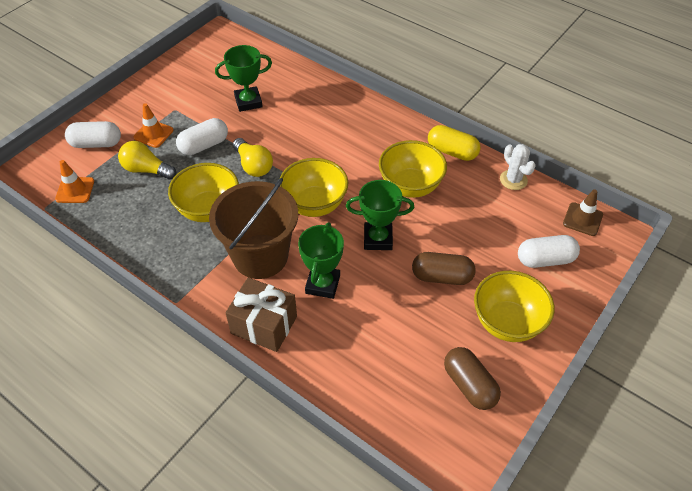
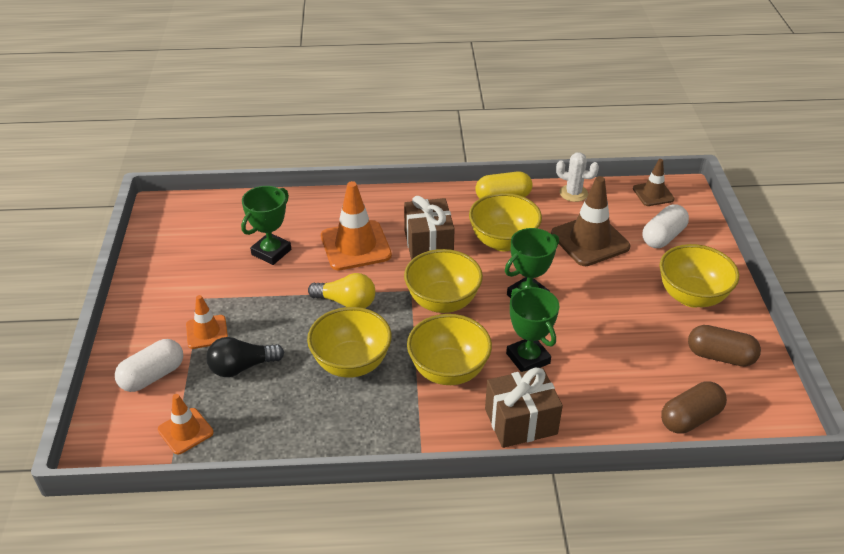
camera: 40 degrees left, 10 degrees down
yellow light bulb [118,141,176,180] -> black light bulb [206,337,284,377]
white capsule [176,118,228,155] -> none
brown bucket [209,178,298,279] -> yellow bowl [407,314,492,385]
brown capsule [412,252,476,285] -> brown capsule moved to [661,381,727,434]
none -> orange traffic cone [321,181,392,271]
none -> brown gift [404,196,455,260]
none -> brown traffic cone [551,176,630,266]

